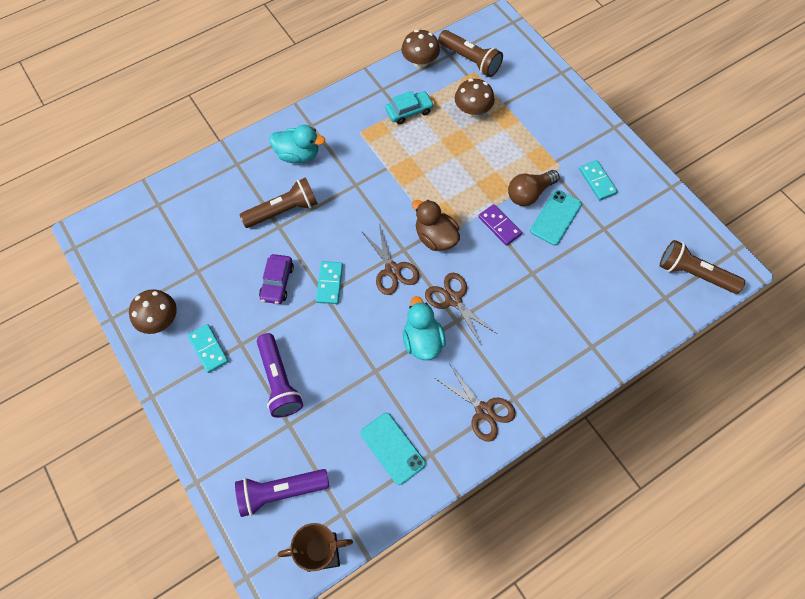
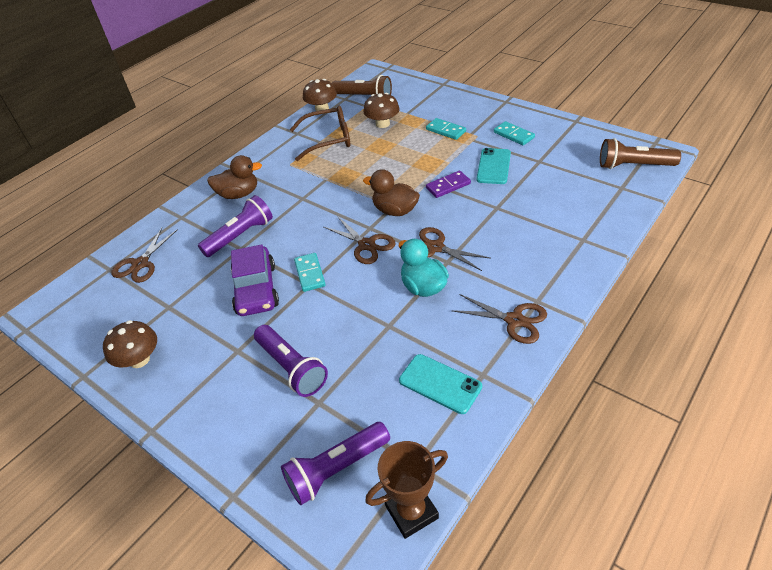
camera: 15 degrees left, 20 degrees down
turquoise domino [188,324,229,373] -> turquoise domino moved to [426,118,466,140]
brown flashlight [240,177,318,228] -> purple flashlight [198,195,273,257]
purple car [259,254,294,304] -> purple car [231,244,279,316], size x1.53
turquoise duck [269,125,325,163] -> brown duck [207,155,262,199]
turquoise car [385,91,434,124] -> brown glasses [290,105,350,161]
purple domino [478,204,522,246] -> purple domino turned 60 degrees counterclockwise [426,171,471,198]
brown light bulb [508,170,560,206] -> none
none -> brown scissors [112,228,178,283]

